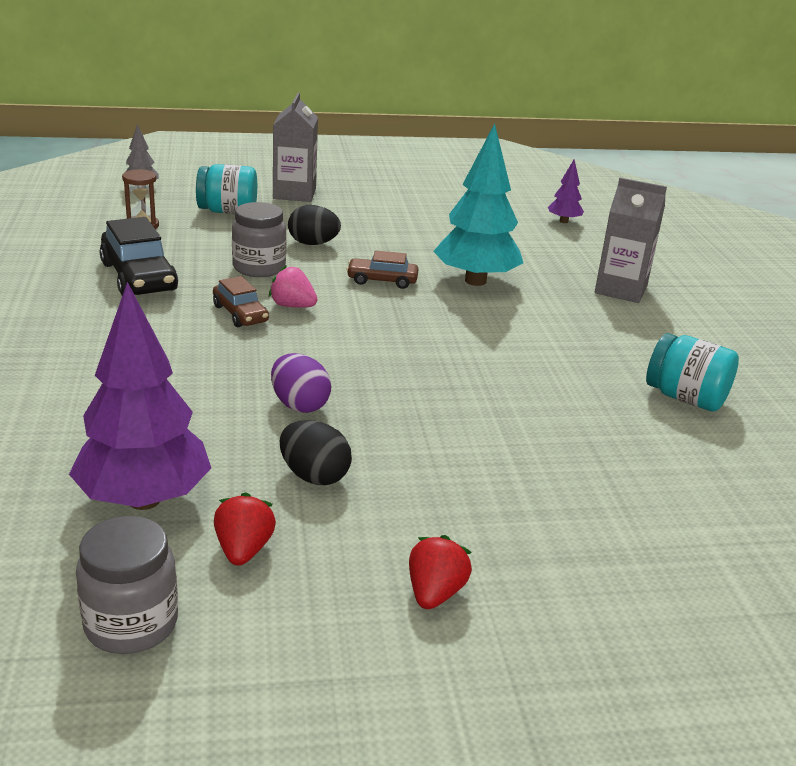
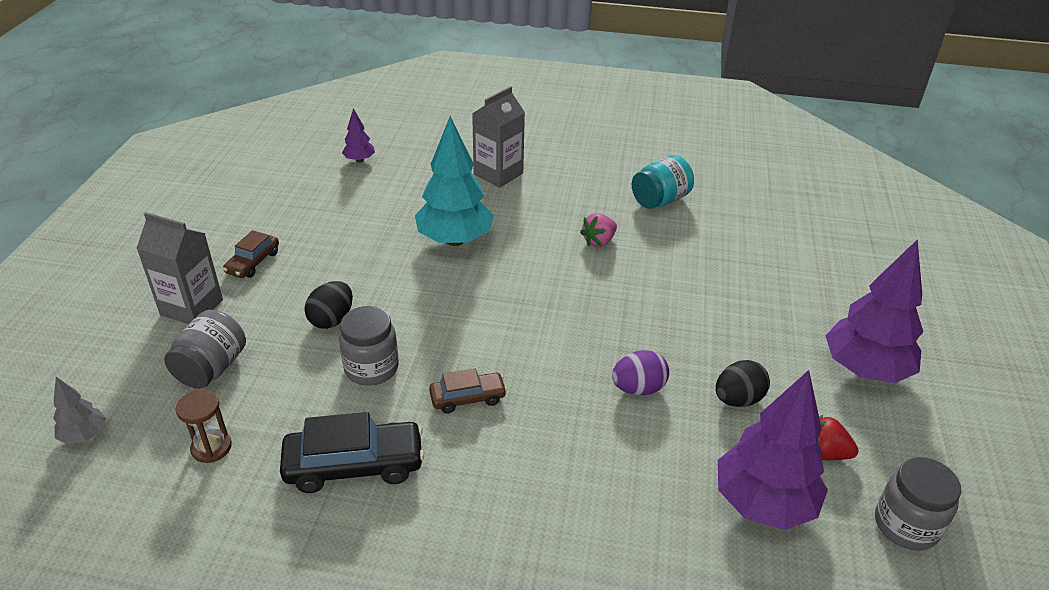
camera: 70 degrees left, 10 degrees up
turquoise jar [196,164,257,214] -> grey jar [164,310,246,389]
pink strawberry [269,265,317,308] -> pink strawberry moved to [580,213,617,247]
brown car [346,250,418,289] -> brown car moved to [223,230,279,278]
red strawberry [409,535,472,609] -> purple tree [825,239,923,383]

